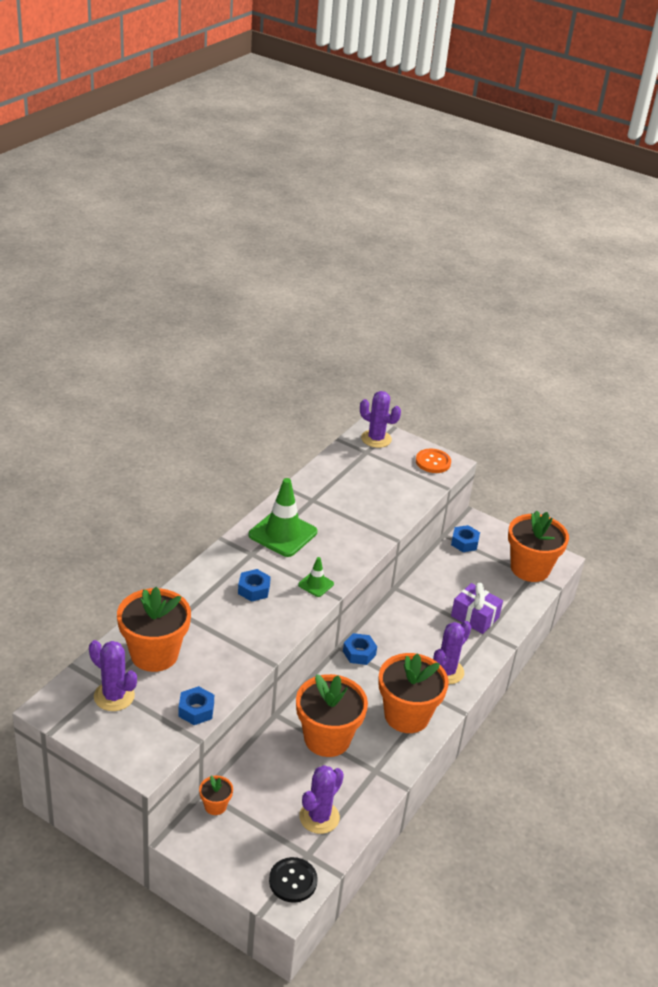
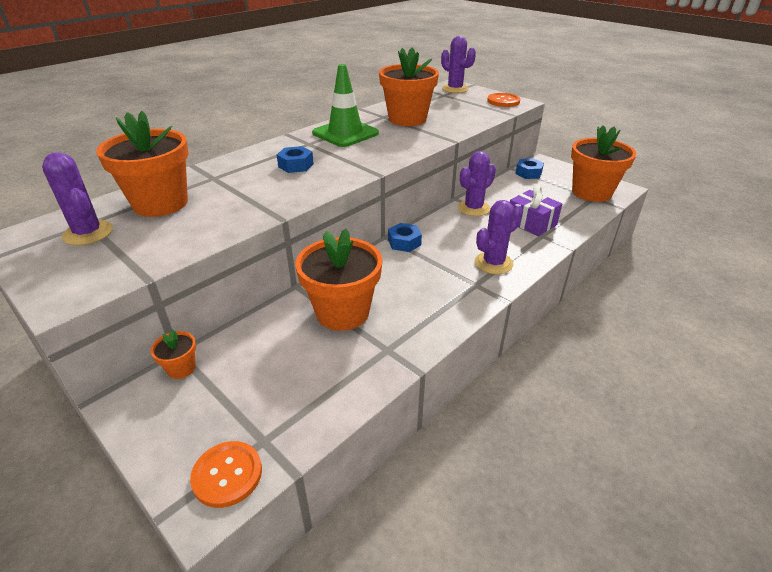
camera: 15 degrees right, 0 degrees up
blue nut [179,686,214,725] -> none
black button [269,857,318,903] -> orange button [190,441,262,508]
green traffic cone [298,557,334,597] -> none
purple cactus [299,765,344,834] -> purple cactus moved to [458,151,496,216]
orange flower pot [378,653,449,733] -> orange flower pot moved to [379,47,439,126]

